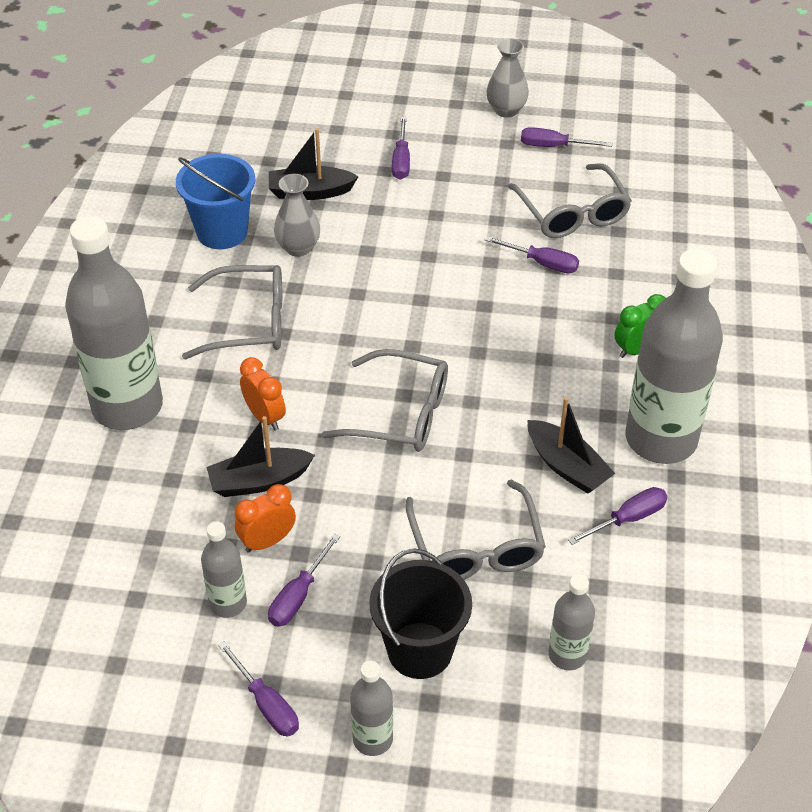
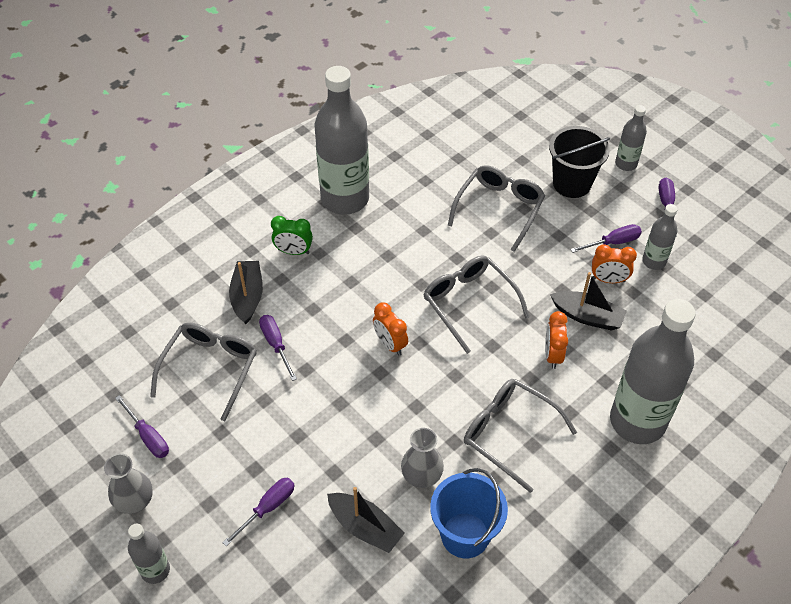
camera: 140 degrees left, 5 degrees up
black boat [528,397,615,494] -> black boat moved to [229,261,263,324]
grey bottle [549,574,595,670] -> grey bottle moved to [128,524,170,584]
purple screwdriver [568,487,668,545] -> none
none -> orange clock [373,302,408,355]

